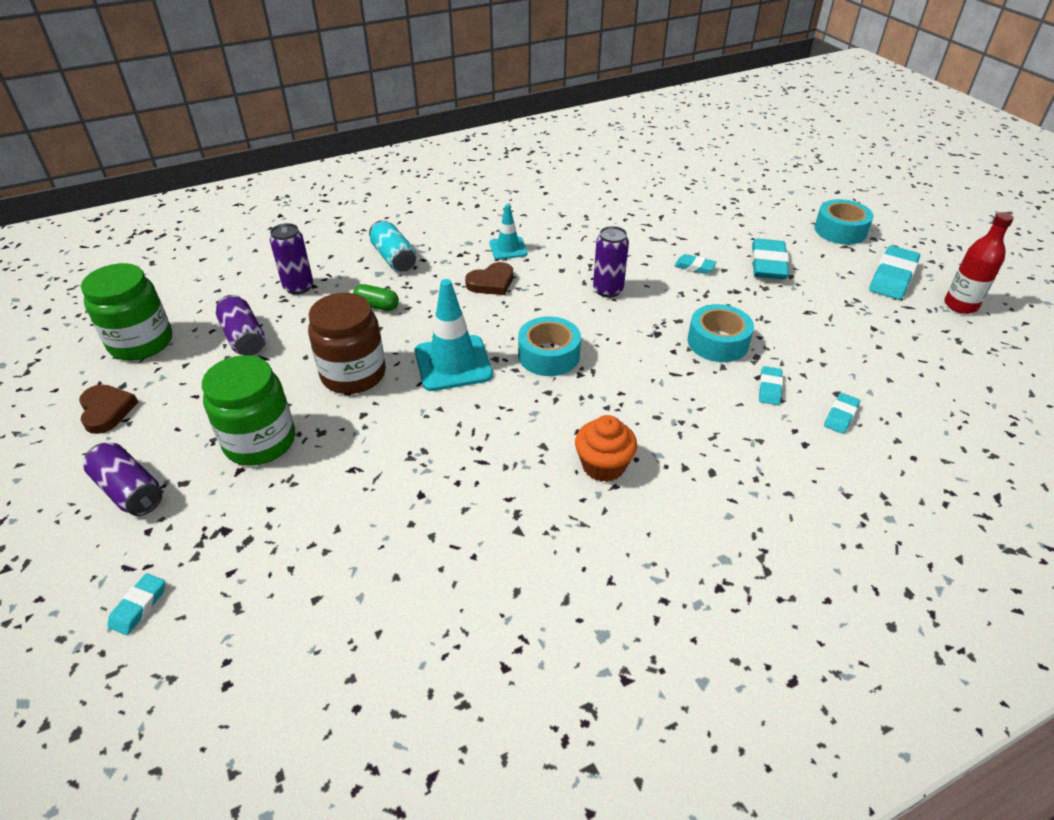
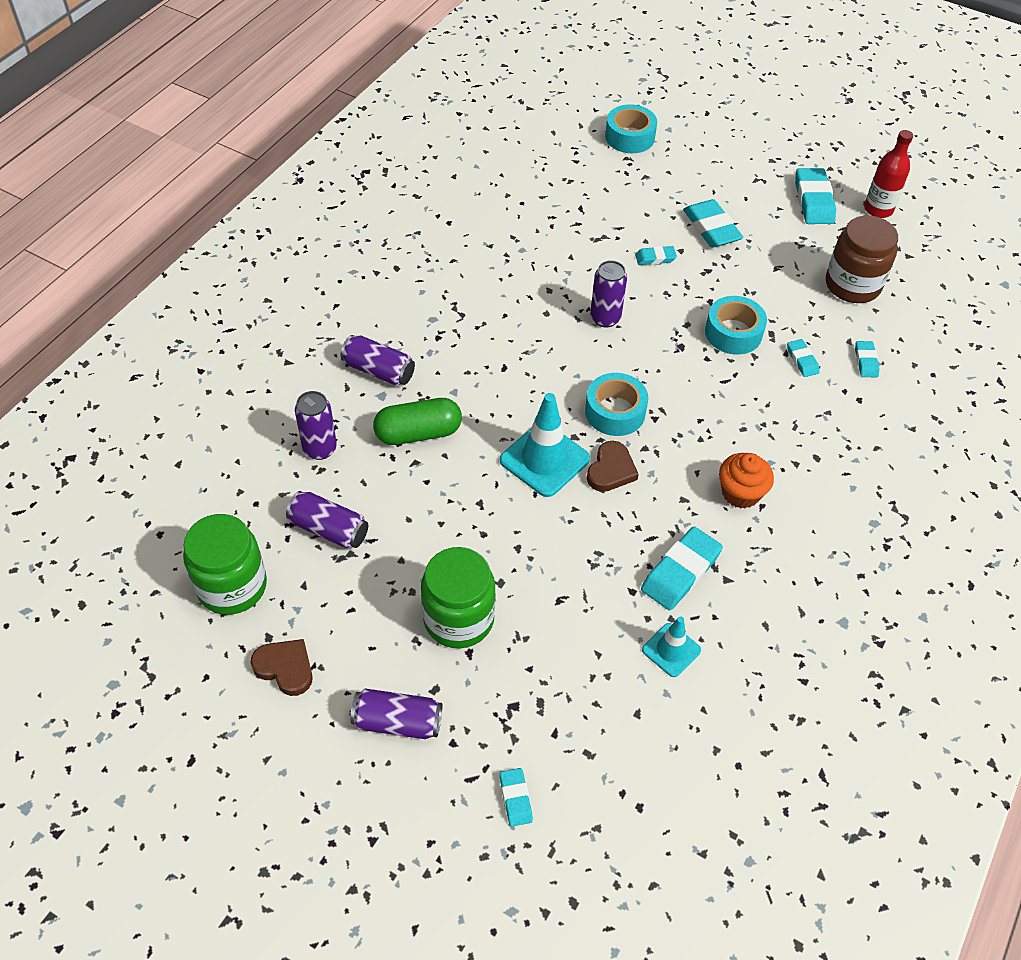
camera: 35 degrees left, 10 degrees up
brown jar [308,293,386,394] -> brown jar moved to [826,215,898,303]
green capsule [353,284,399,311] -> green capsule [373,398,462,445], size x1.71
turquoise can [369,220,417,272] -> purple can [341,335,415,386]
brown heart [465,262,513,295] -> brown heart moved to [587,441,639,492]
turquoise traffic cone [489,204,528,260] -> turquoise traffic cone moved to [642,616,701,677]
turquoise tape [815,199,874,245] -> turquoise tape moved to [605,104,657,153]
none -> turquoise eraser [641,527,723,610]

